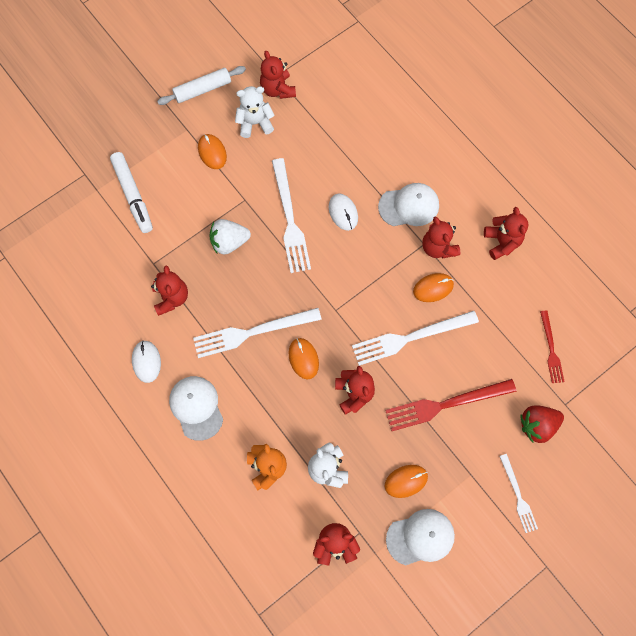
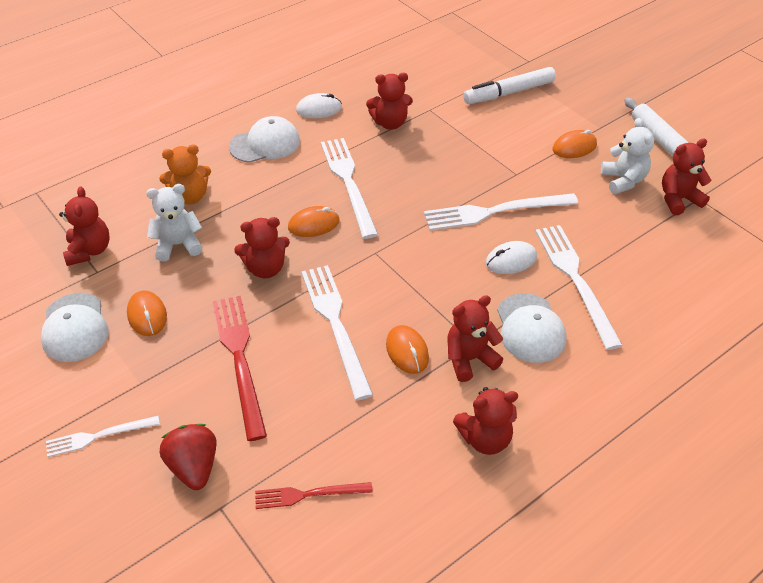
camera: 90 degrees right, 25 degrees down
white strawberry [210,219,251,254] -> none
none -> white fork [535,225,623,350]

